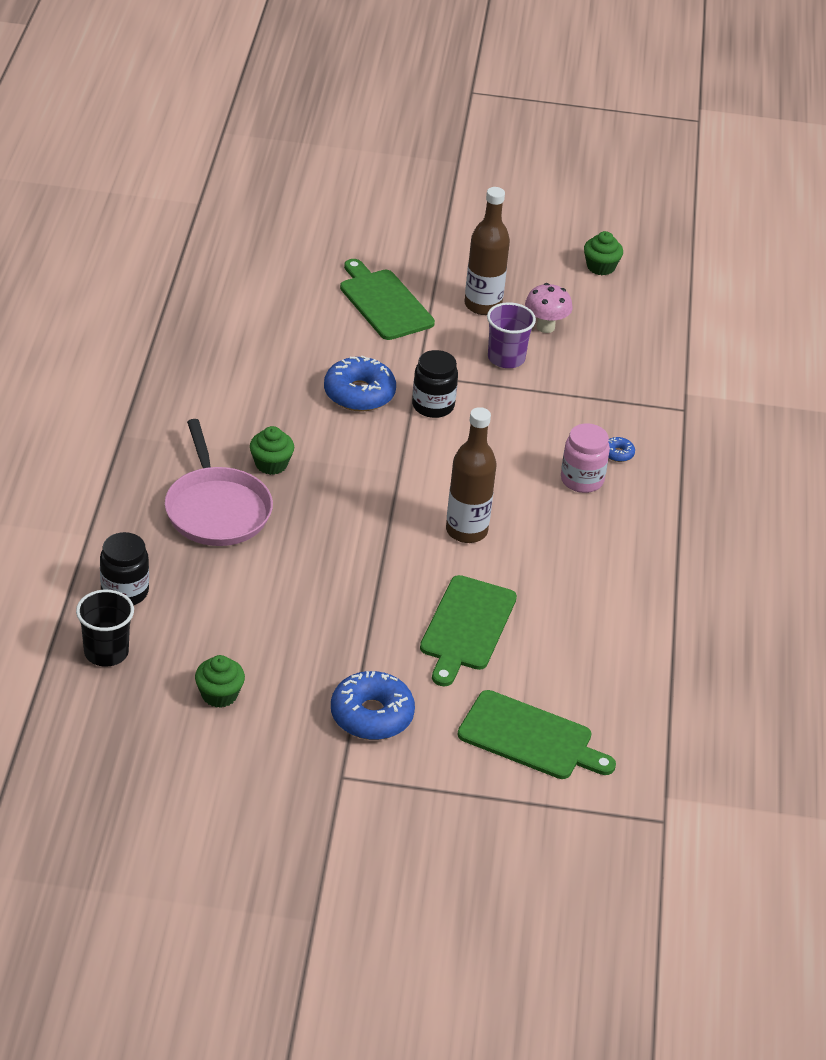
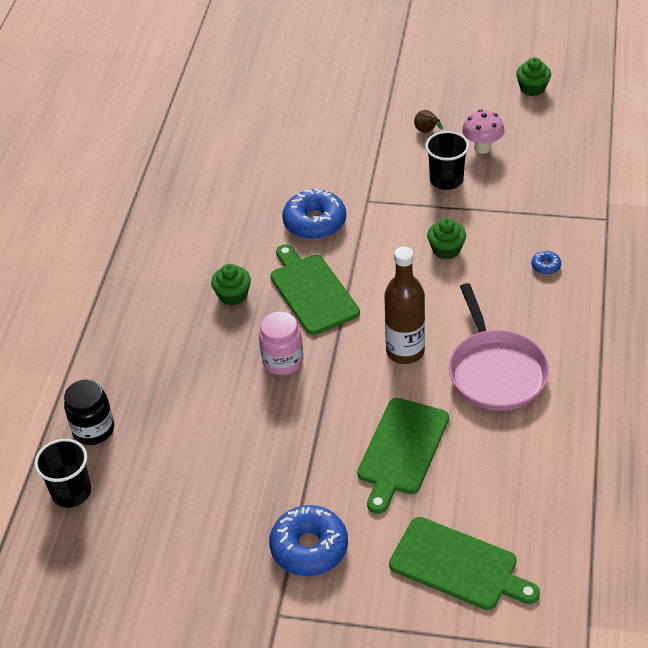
camera: 10 degrees right, 5 degrees up
pink pan [165,419,273,546] -> pink pan moved to [449,283,550,411]
green cupcake [195,655,245,708] -> green cupcake moved to [427,218,466,259]
green cutting board [340,259,435,340] -> green cutting board moved to [270,244,360,335]
black jar [412,350,458,418] -> none
brown bottle [465,187,510,315] -> brown pear [414,110,443,133]
purple cup [487,302,536,368] -> black cup [425,131,469,190]
pink jar [561,423,610,493] -> pink jar moved to [259,311,303,375]

